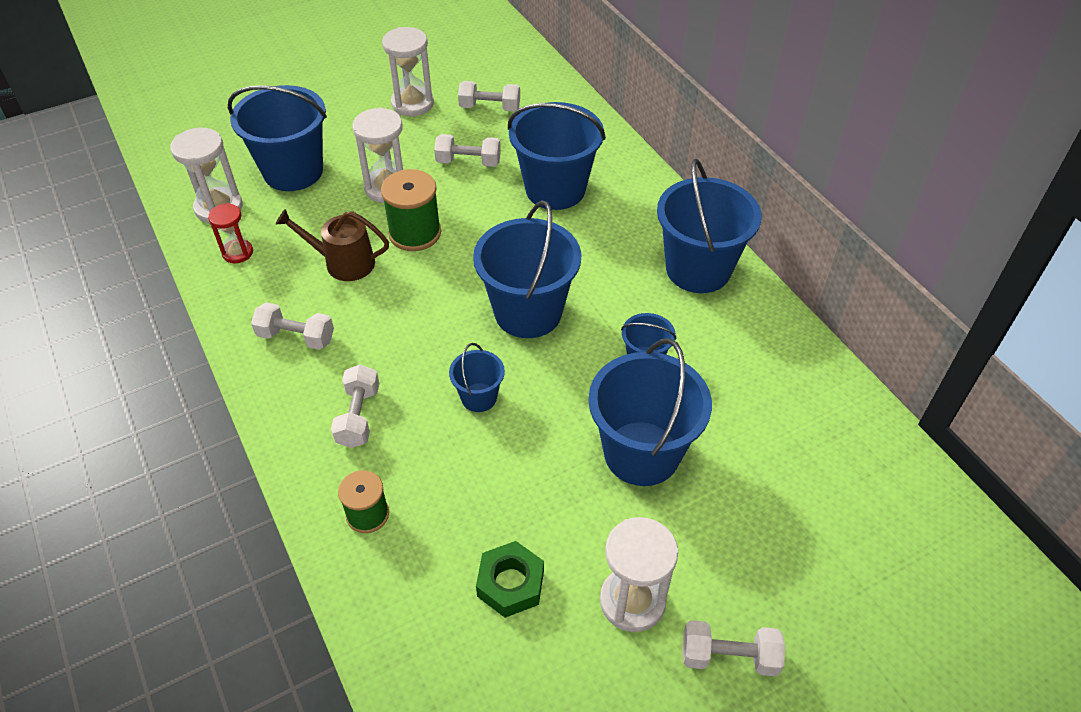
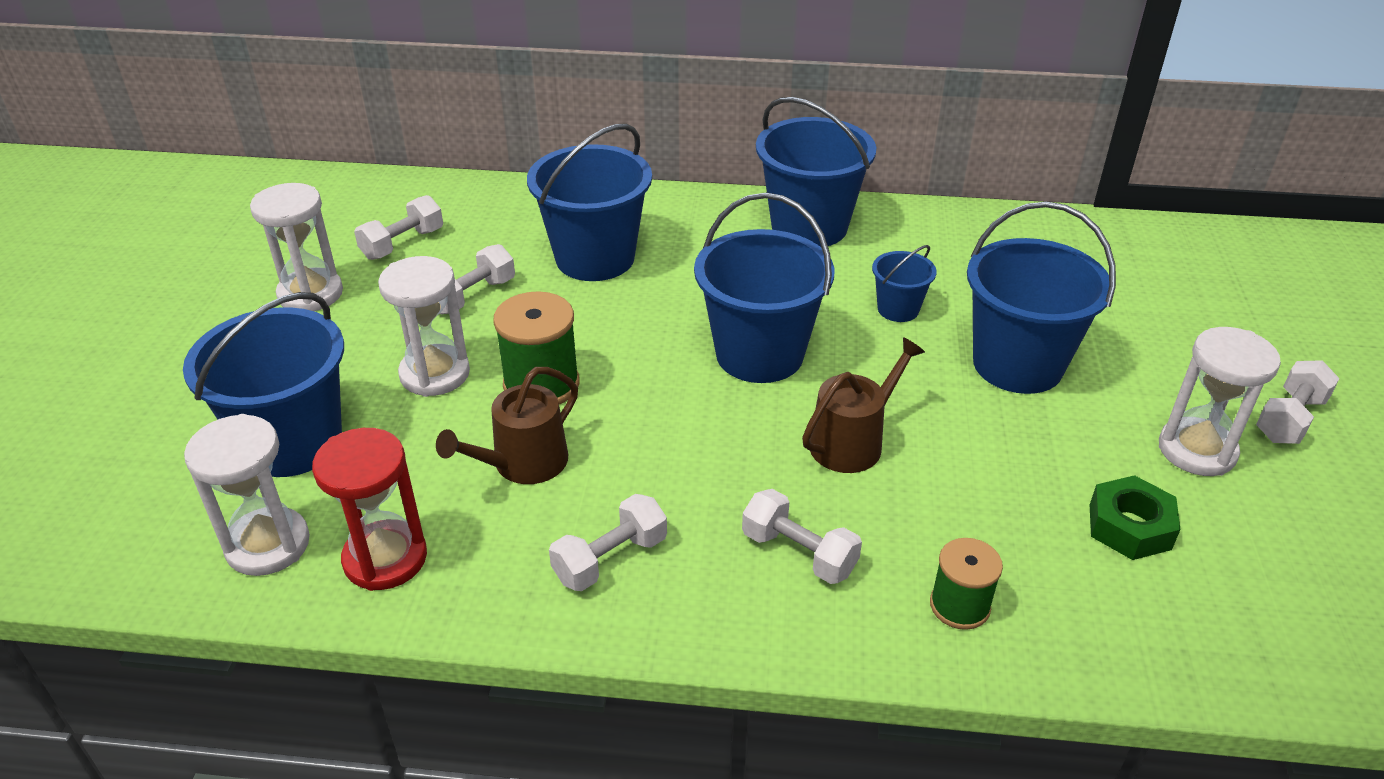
camera: 55 degrees left, 10 degrees down
red hourglass [208,203,253,263] -> red hourglass [312,428,427,591], size x1.62
blue bucket [449,343,505,412] -> brown watering can [802,337,925,473]

